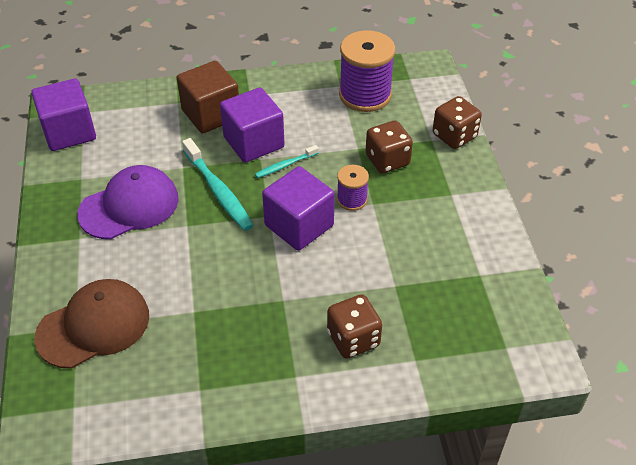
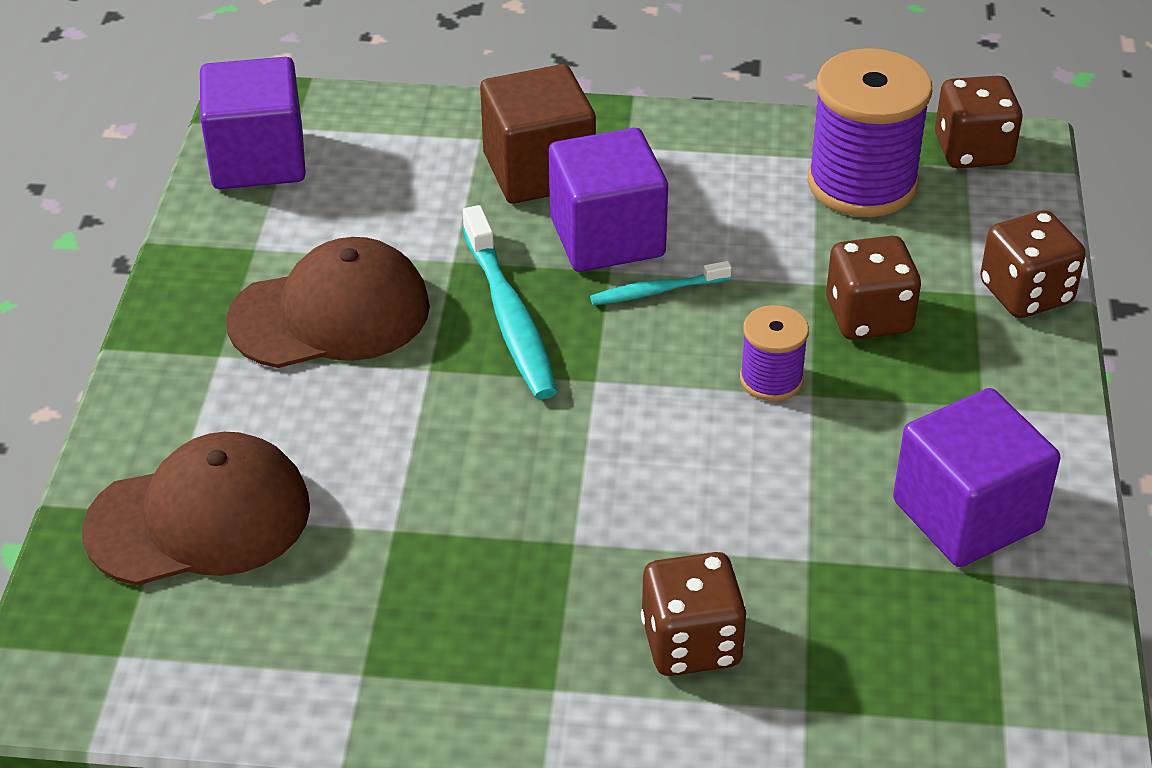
camera: 15 degrees right, 5 degrees down
purple cap [77,165,179,239] -> brown cap [226,237,430,368]
purple cube [262,166,335,251] -> purple cube moved to [893,388,1060,567]
none -> brown dice [935,75,1023,168]

